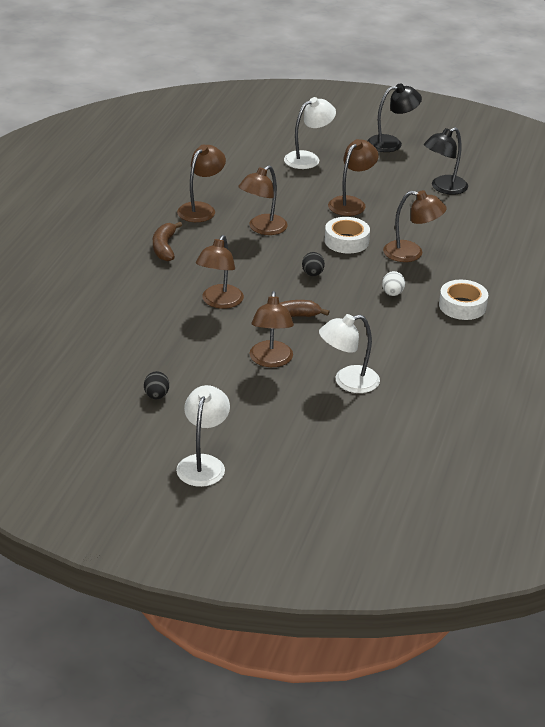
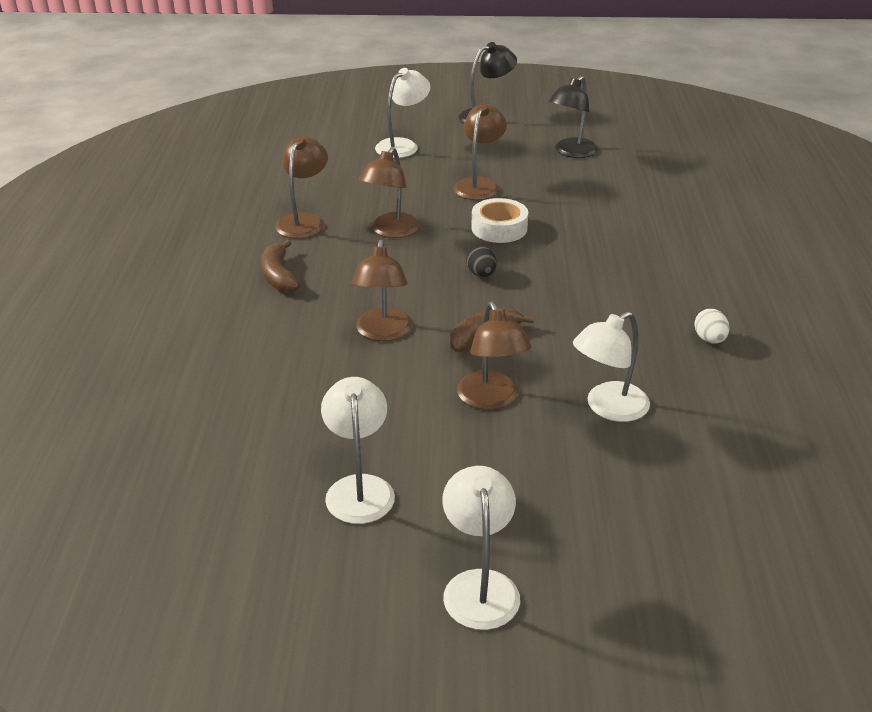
camera: 15 degrees left, 0 degrees up
black egg [144,371,169,399] -> white lamp [321,377,395,524]
white egg [382,271,405,296] -> white egg moved to [694,309,729,343]
brown lamp [383,190,447,262] -> none
white tape [439,280,488,320] -> none

